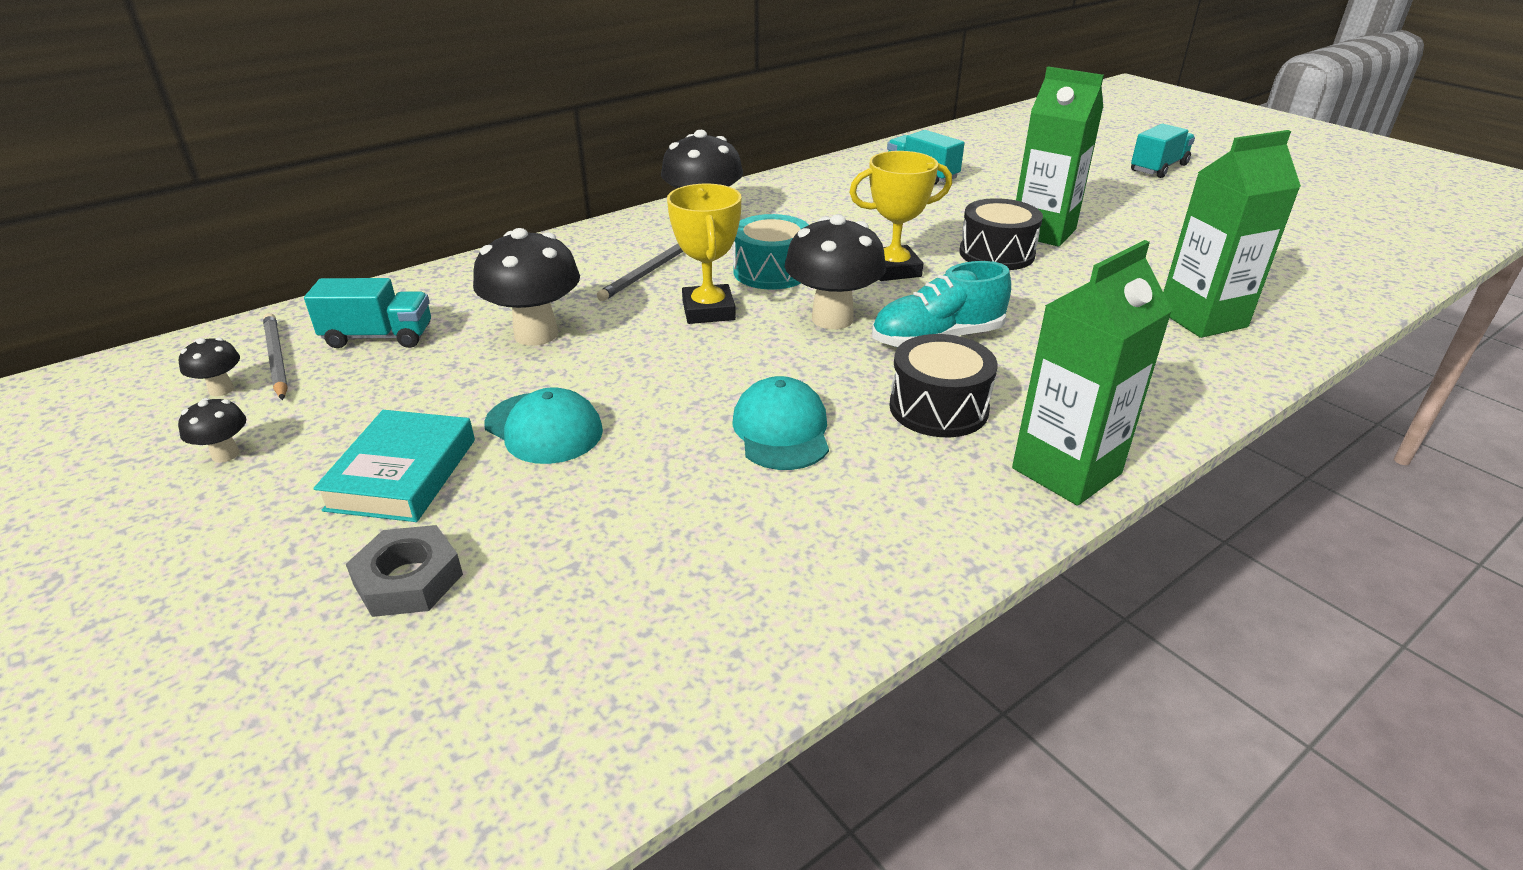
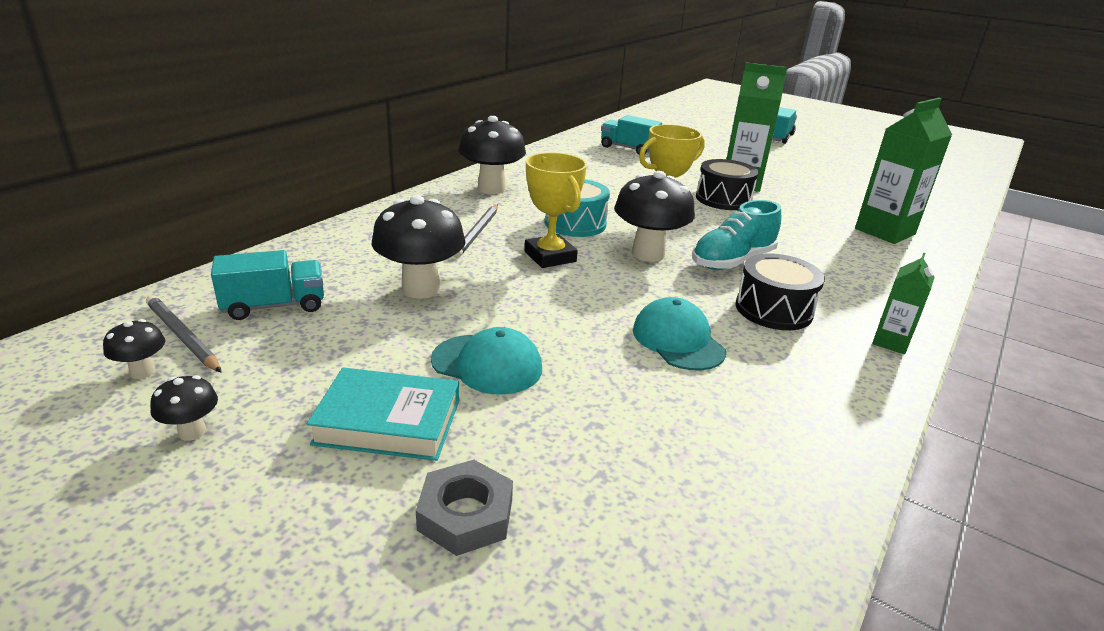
camera: 20 degrees left, 5 degrees down
turquoise book [313,410,475,522] -> turquoise book turned 75 degrees counterclockwise [307,368,459,461]
green carton [1012,240,1173,506] -> green carton [872,253,935,354], size x0.53

